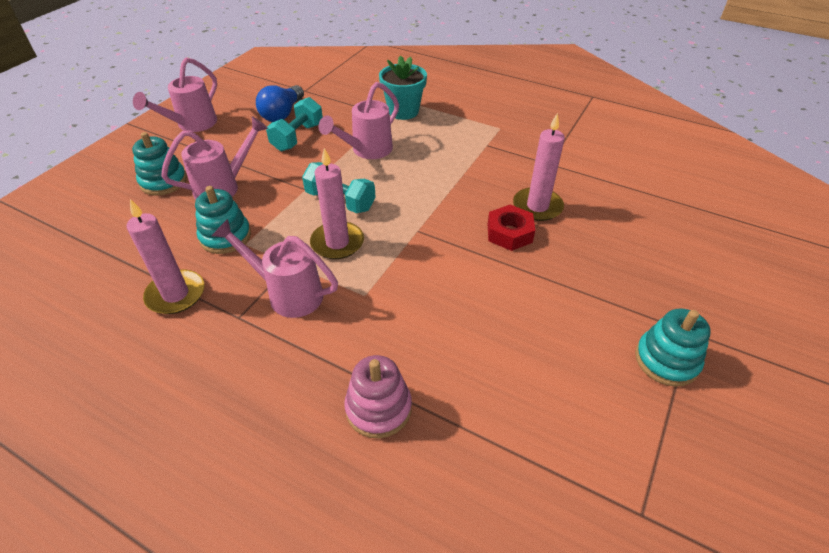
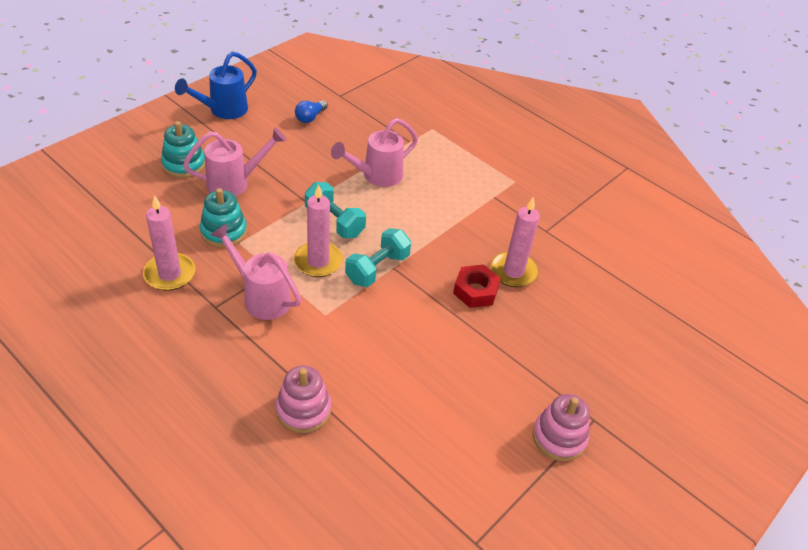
camera: 10 degrees right, 0 degrees up
pink watering can [133,57,217,132] -> blue watering can [175,51,257,119]
blue light bulb [256,85,304,122] -> blue light bulb [295,101,328,123], size x0.64
turquoise dumbbell [266,97,323,151] -> turquoise dumbbell moved to [345,228,411,287]
turquoise flower pot [379,55,427,120] -> none
turquoise stacking toy [635,308,711,387] -> pink stacking toy [533,394,590,461]

